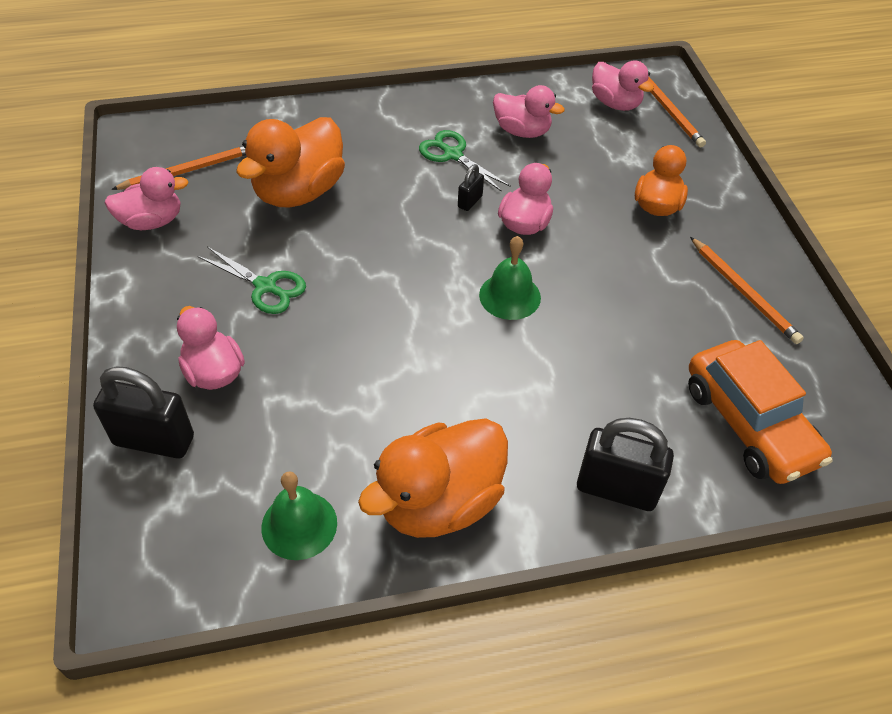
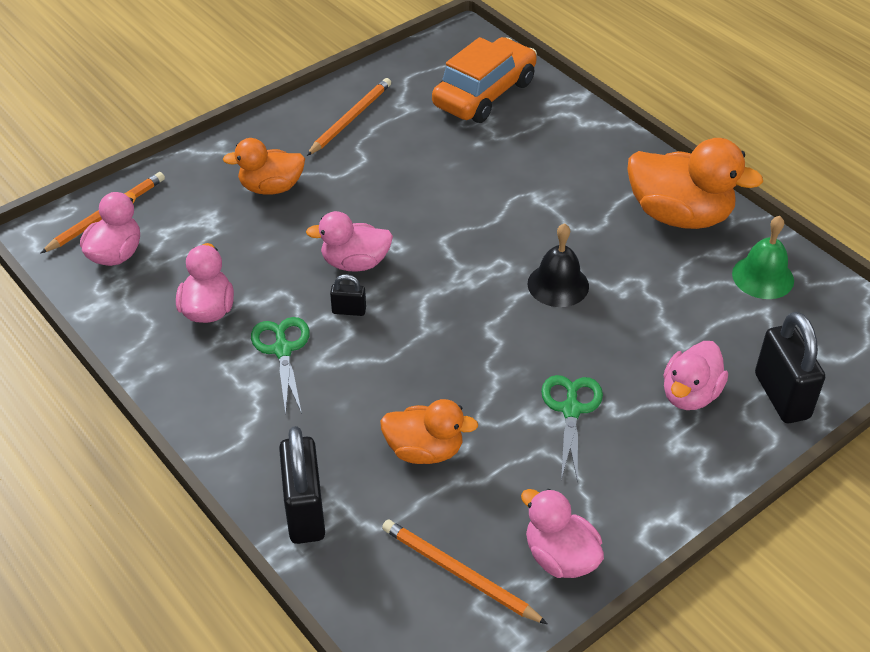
camera: 115 degrees left, 5 degrees down
orange duck [236,117,345,208] -> orange duck [380,399,478,464], size x0.62
green scissors [419,130,511,192] -> green scissors turned 150 degrees clockwise [251,317,310,414]
green bell [479,236,541,320] -> none
black padlock [577,418,674,511] -> black padlock moved to [279,426,325,544]
none -> black bell [527,223,589,307]

